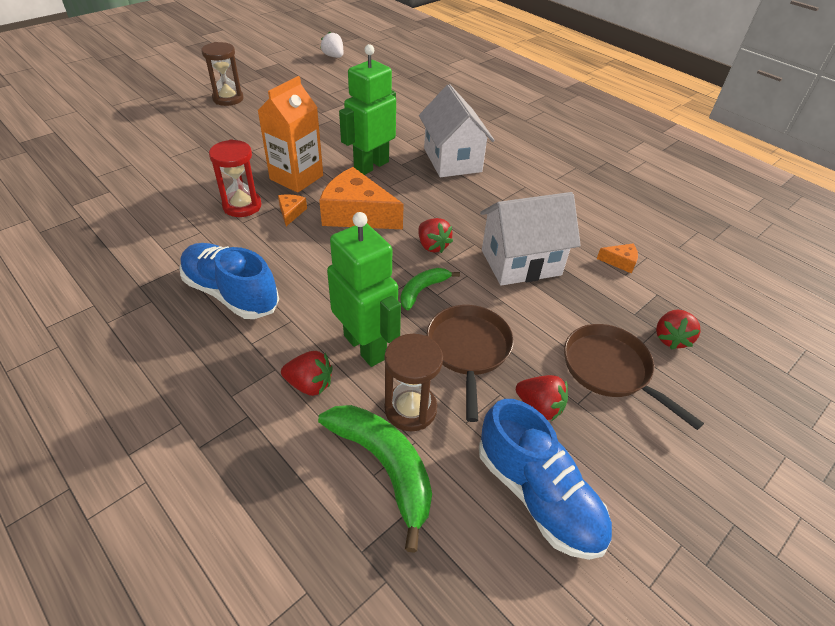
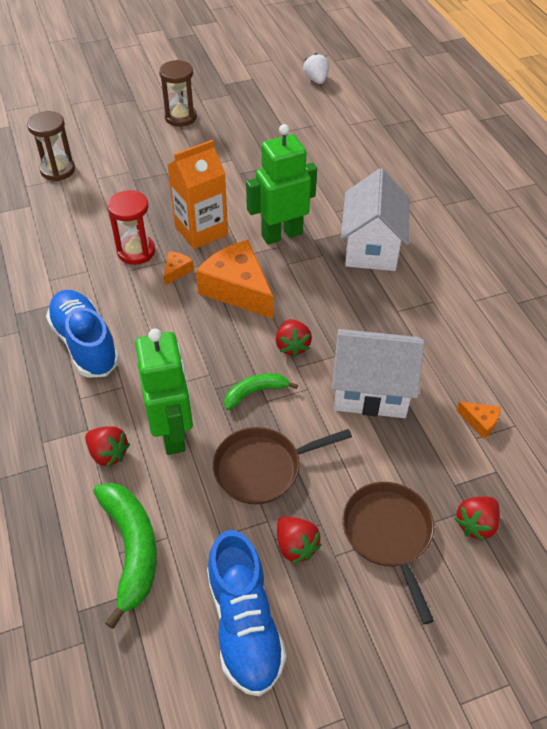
camera: 25 degrees right, 5 degrees up
brown hourglass [385,334,443,431] -> brown hourglass moved to [27,111,75,181]
brown pan [427,305,514,422] -> brown pan turned 135 degrees counterclockwise [213,427,352,504]

